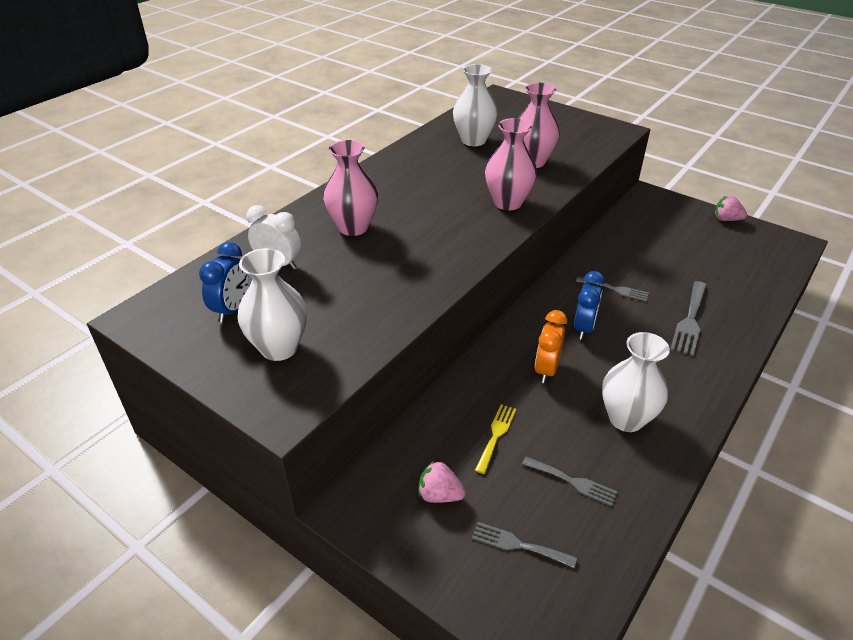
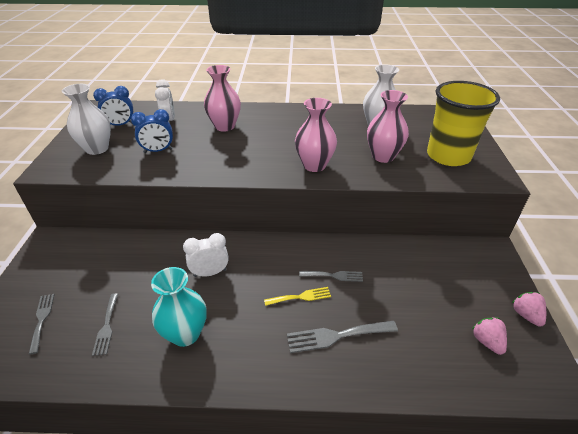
camera: 55 degrees right, 0 degrees up
pink strawberry [418,461,466,503] -> pink strawberry moved to [472,317,507,355]
yellow fork [475,404,516,474] -> yellow fork moved to [264,287,331,306]
orange clock [535,310,567,383] -> white clock [183,233,229,277]
blue clock [574,271,605,340] -> blue clock moved to [131,109,173,153]
grey fork [576,277,649,301] -> grey fork turned 75 degrees counterclockwise [299,271,363,282]
white vase [602,332,670,432] -> turquoise vase [151,267,207,347]
none -> yellow cup [427,81,500,166]

